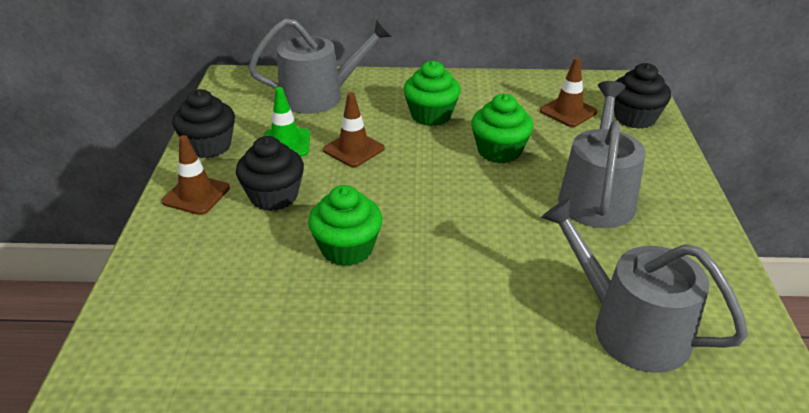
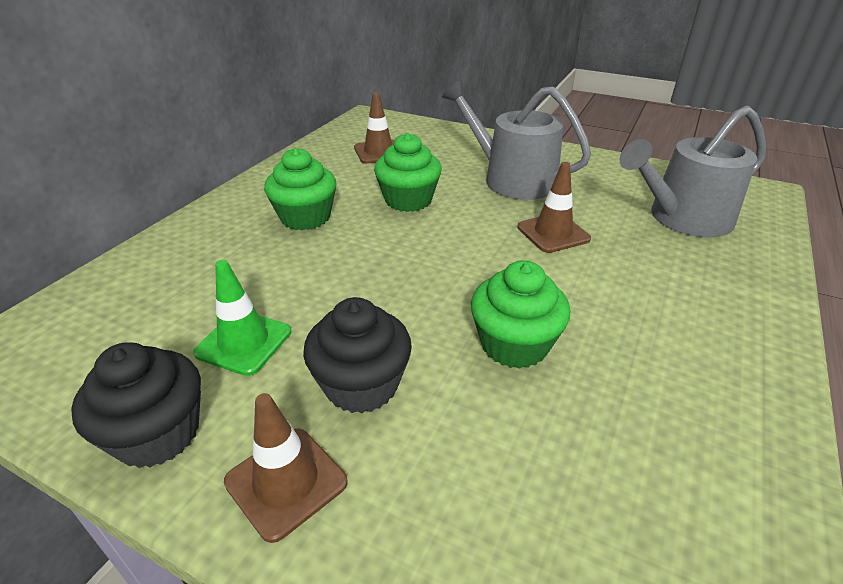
camera: 65 degrees left, 0 degrees up
grey watering can [248,18,392,114] -> none
brown traffic cone [323,92,385,167] -> brown traffic cone moved to [517,162,591,253]
black cupcake [614,63,671,129] -> none

